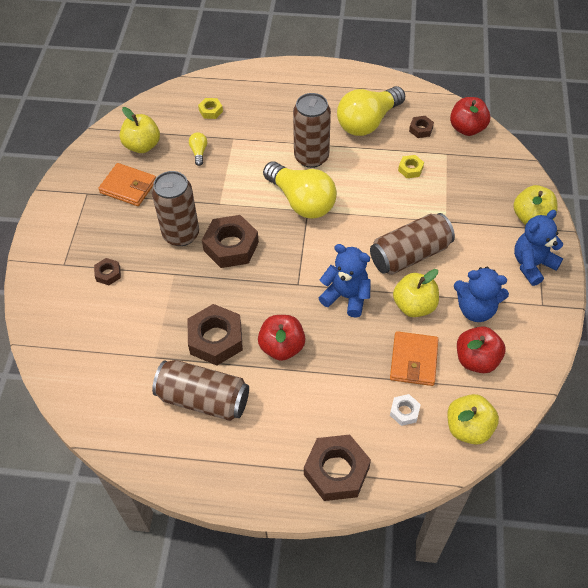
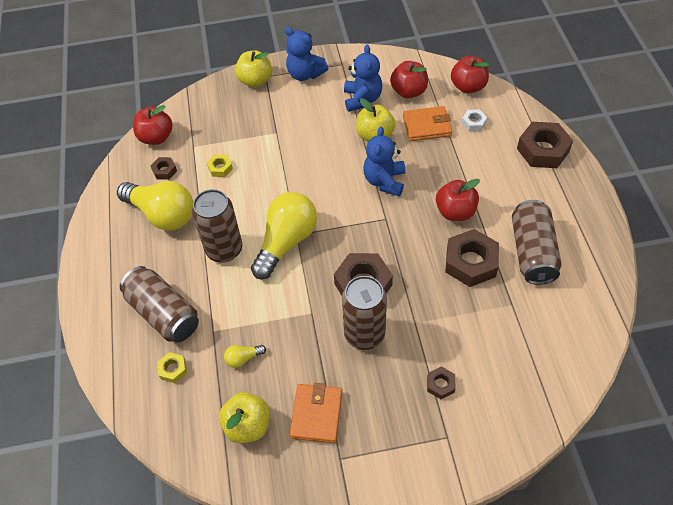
camera: 105 degrees left, 0 degrees up
brown can [370,213,455,275] -> brown can moved to [120,266,199,343]
yellow apple [447,394,499,445] -> red apple [451,56,489,94]

